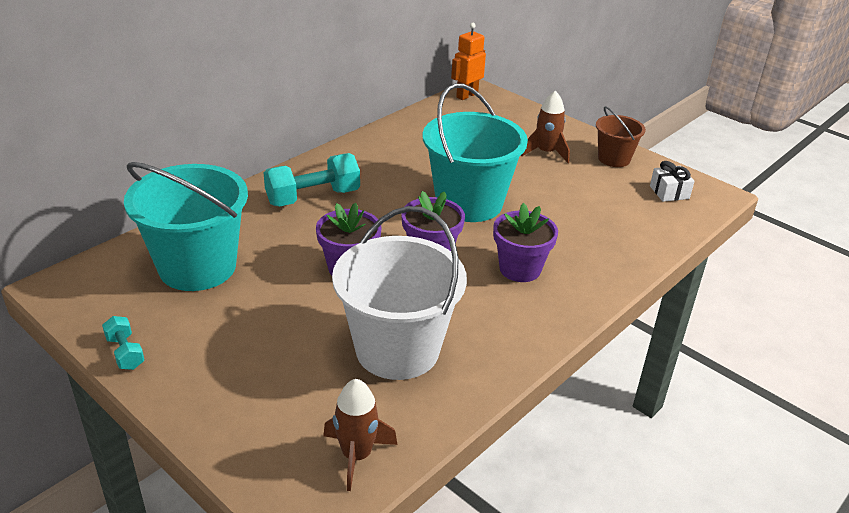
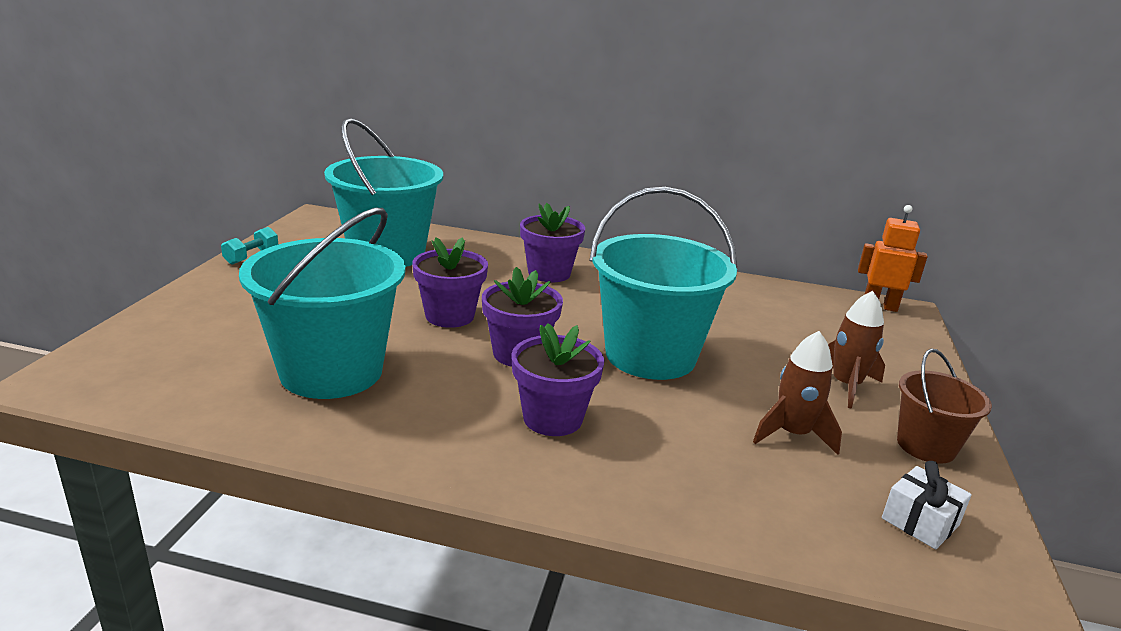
camera: 60 degrees right, 10 degrees down
turquoise dumbbell [263,153,360,207] -> purple flower pot [520,203,585,282]
brown rocket [323,379,398,491] -> brown rocket moved to [753,331,842,455]
white bucket [332,206,467,380] -> turquoise bucket [239,208,406,399]

